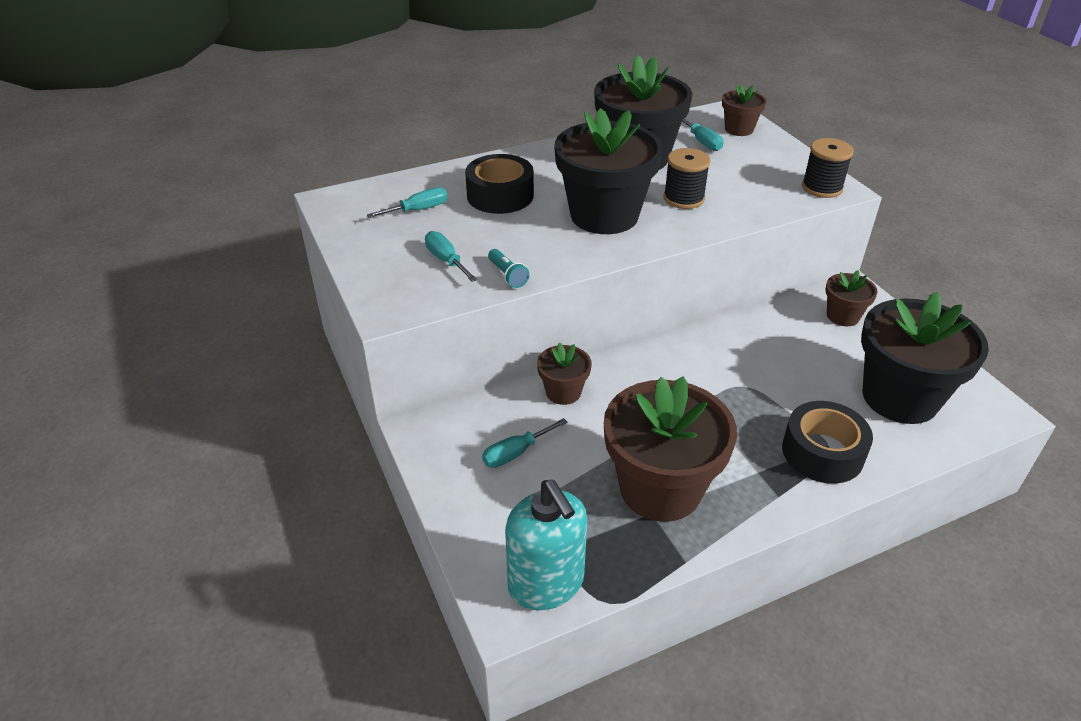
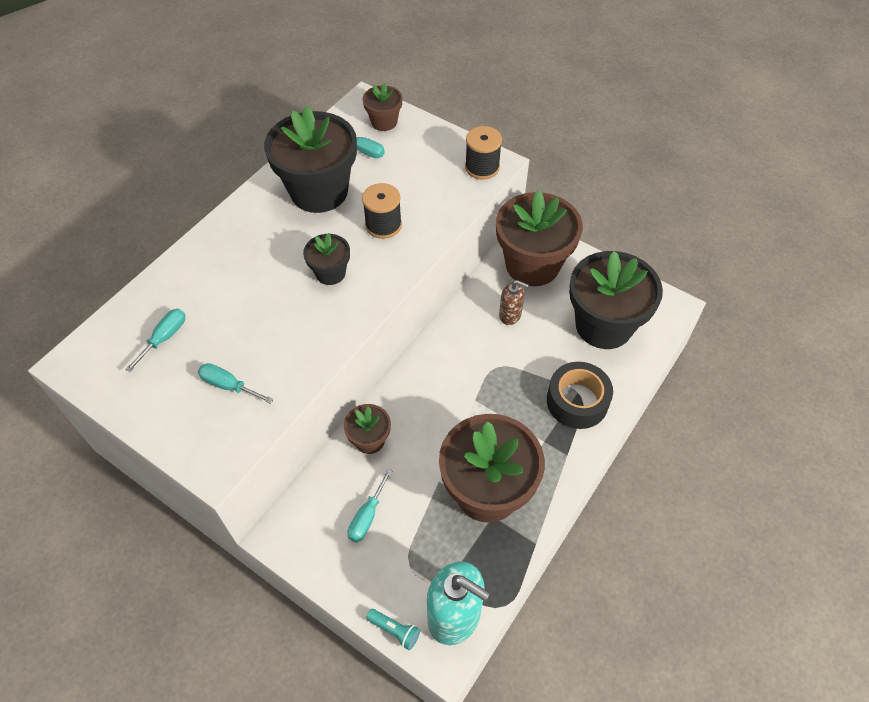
camera: 30 degrees left, 15 degrees up
black tape [465,154,534,214] -> none
turquoise flashlight [488,249,529,288] -> turquoise flashlight moved to [366,609,420,650]
black flower pot [554,108,663,234] -> black flower pot [303,233,350,285], size x0.48
brown flower pot [825,270,878,326] -> brown flower pot [496,190,583,286], size x2.06
none -> brown soap dispenser [499,280,529,325]

